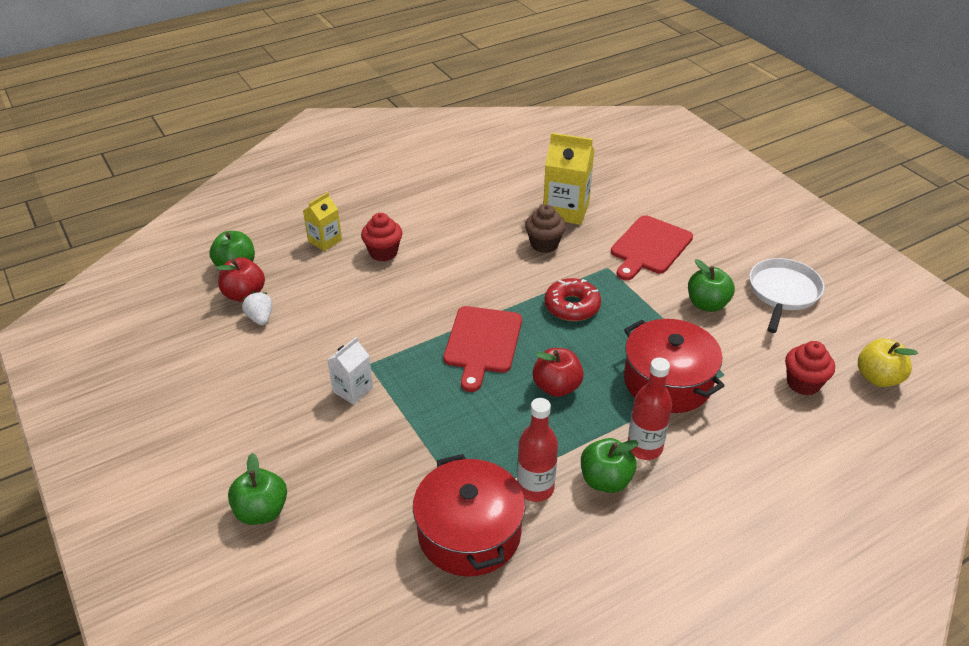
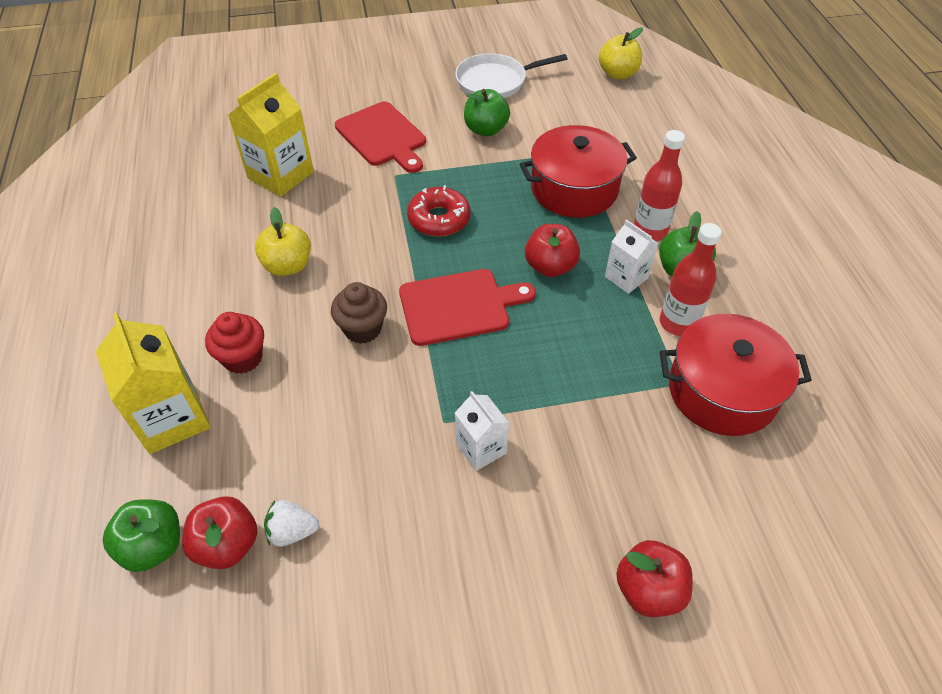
camera: 70 degrees left, 10 degrees up
green apple [228,453,287,525] -> red apple [616,540,693,617]
yellow carton [303,192,342,251] -> yellow carton [96,313,210,454], size x1.70
red cutting board [444,306,522,392] -> red cutting board turned 45 degrees counterclockwise [399,269,536,346]
brown cupcake [525,204,566,253] -> brown cupcake moved to [331,282,387,344]
white pan [749,258,824,333] -> white pan turned 60 degrees counterclockwise [455,53,567,98]
red cupcake [785,341,835,395] -> none
none -> yellow apple [255,207,311,276]
none -> white carton [605,219,658,294]

